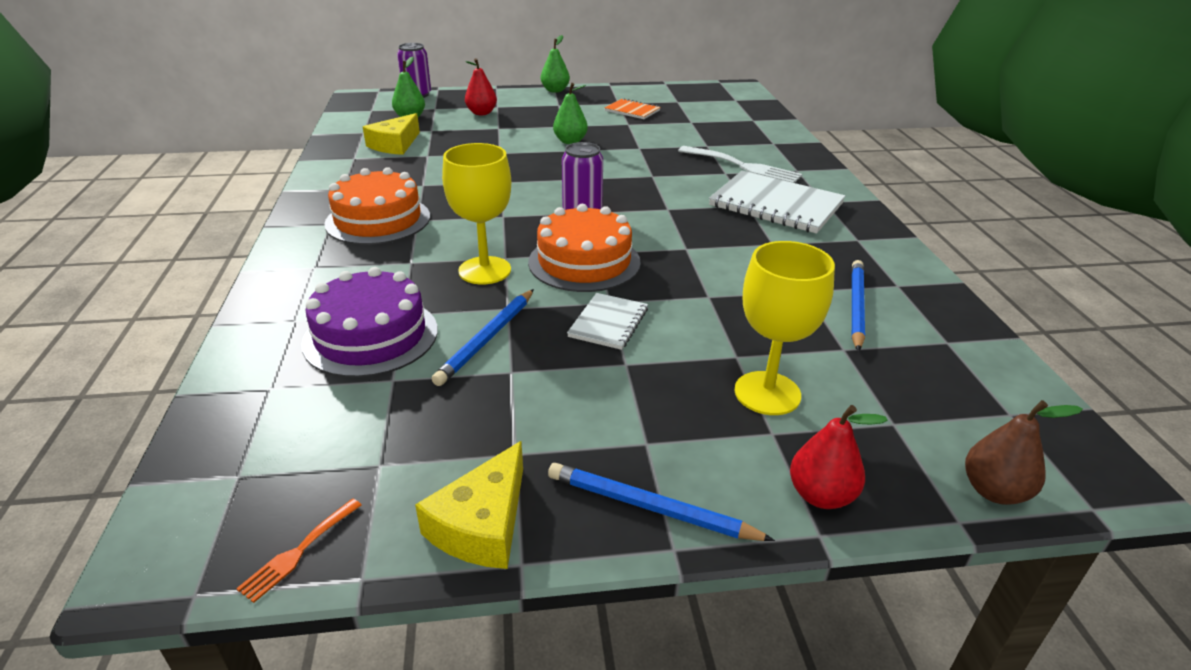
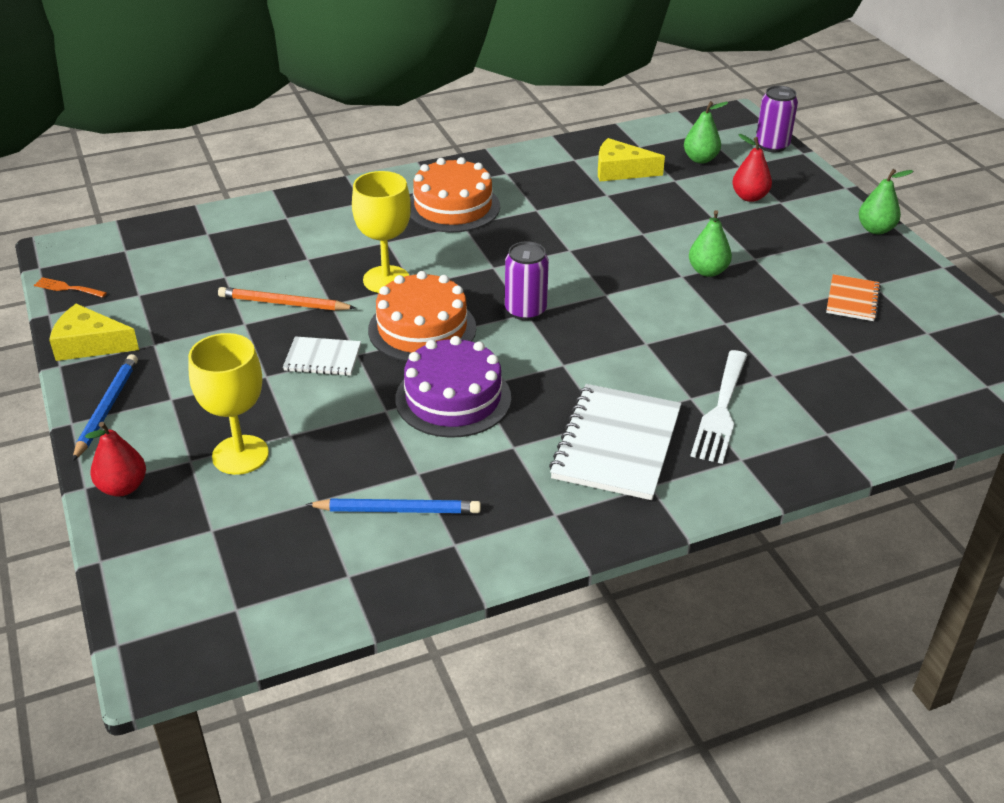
camera: 75 degrees right, 5 degrees up
purple cake [301,267,438,378] -> purple cake moved to [395,336,511,438]
blue pencil [432,289,534,386] -> orange pencil [218,287,356,311]
brown pear [965,400,1083,505] -> none

